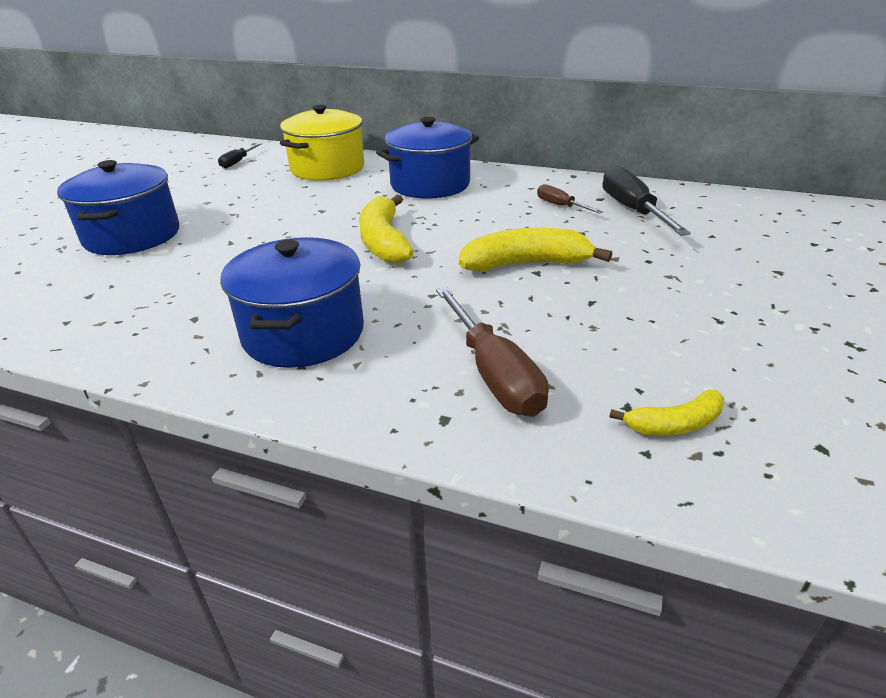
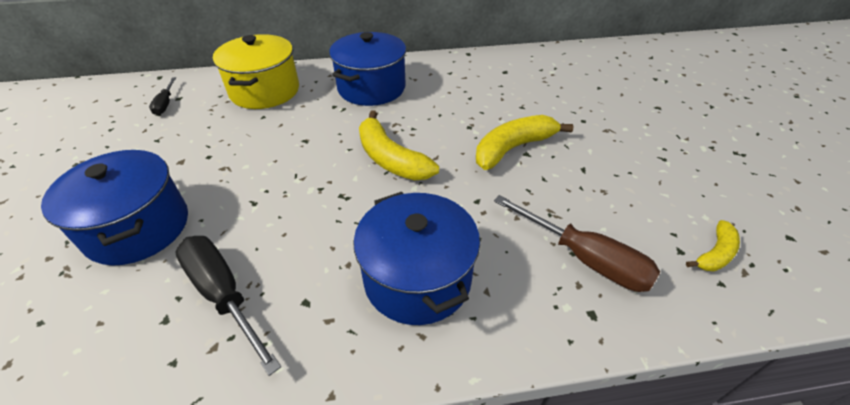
camera: 30 degrees left, 10 degrees up
brown screwdriver [537,184,603,214] -> none
black screwdriver [603,166,691,236] -> black screwdriver moved to [175,236,281,376]

